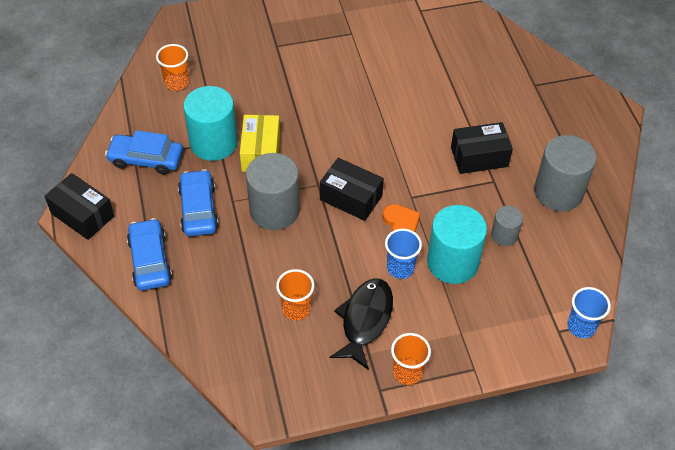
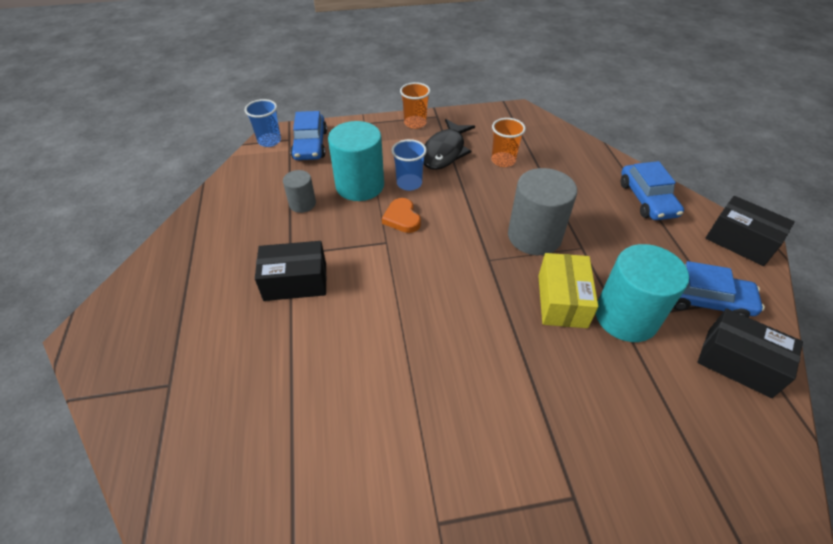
camera: 175 degrees left, 5 degrees down
orange cup [156,44,189,90] -> none
blue car [178,169,219,236] -> blue car moved to [290,111,327,160]
black box [320,158,384,221] -> black box moved to [697,308,803,398]
grey cylinder [534,135,596,211] -> none

